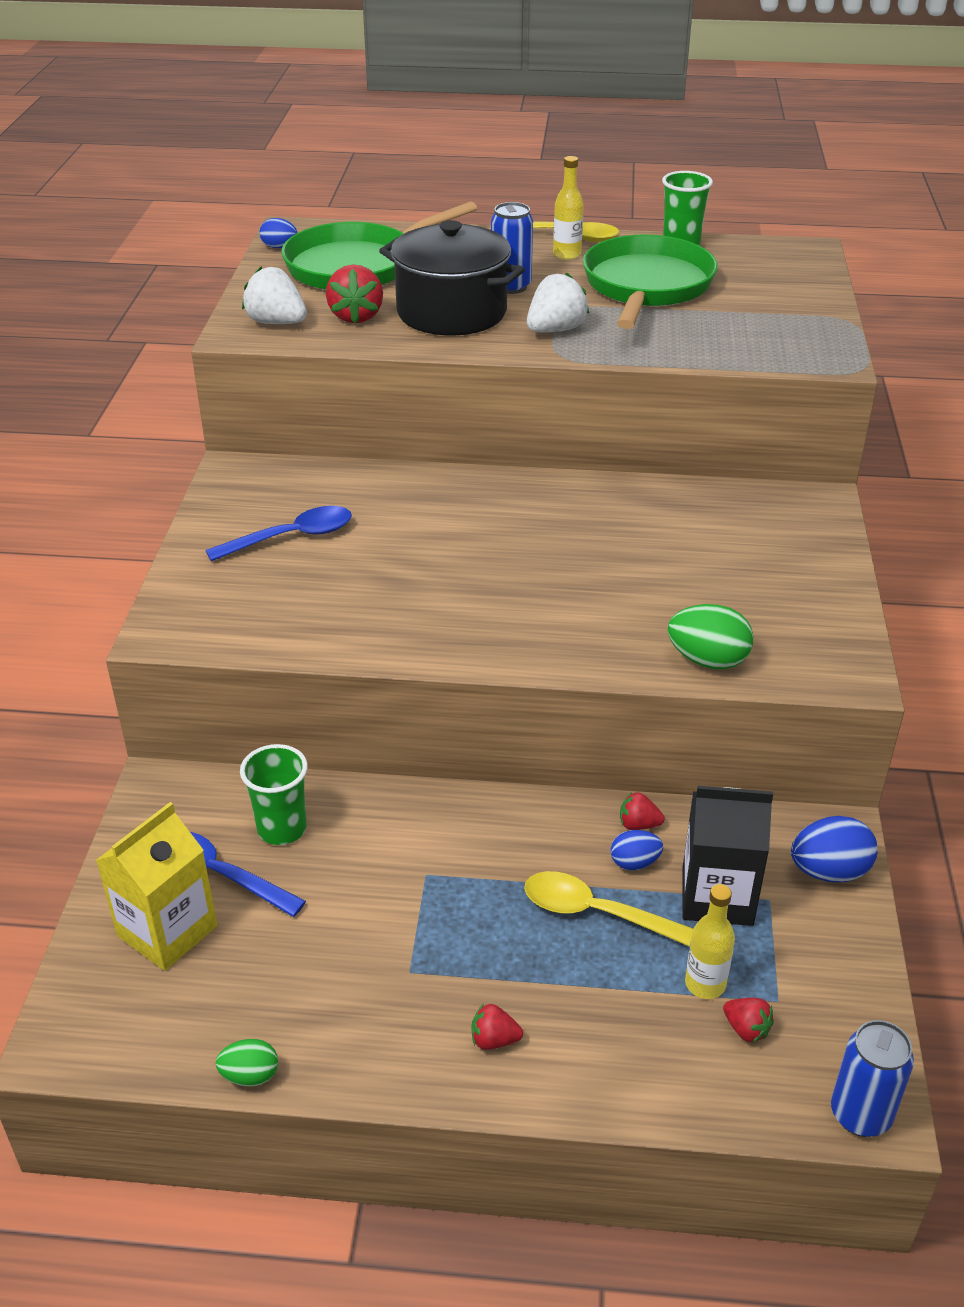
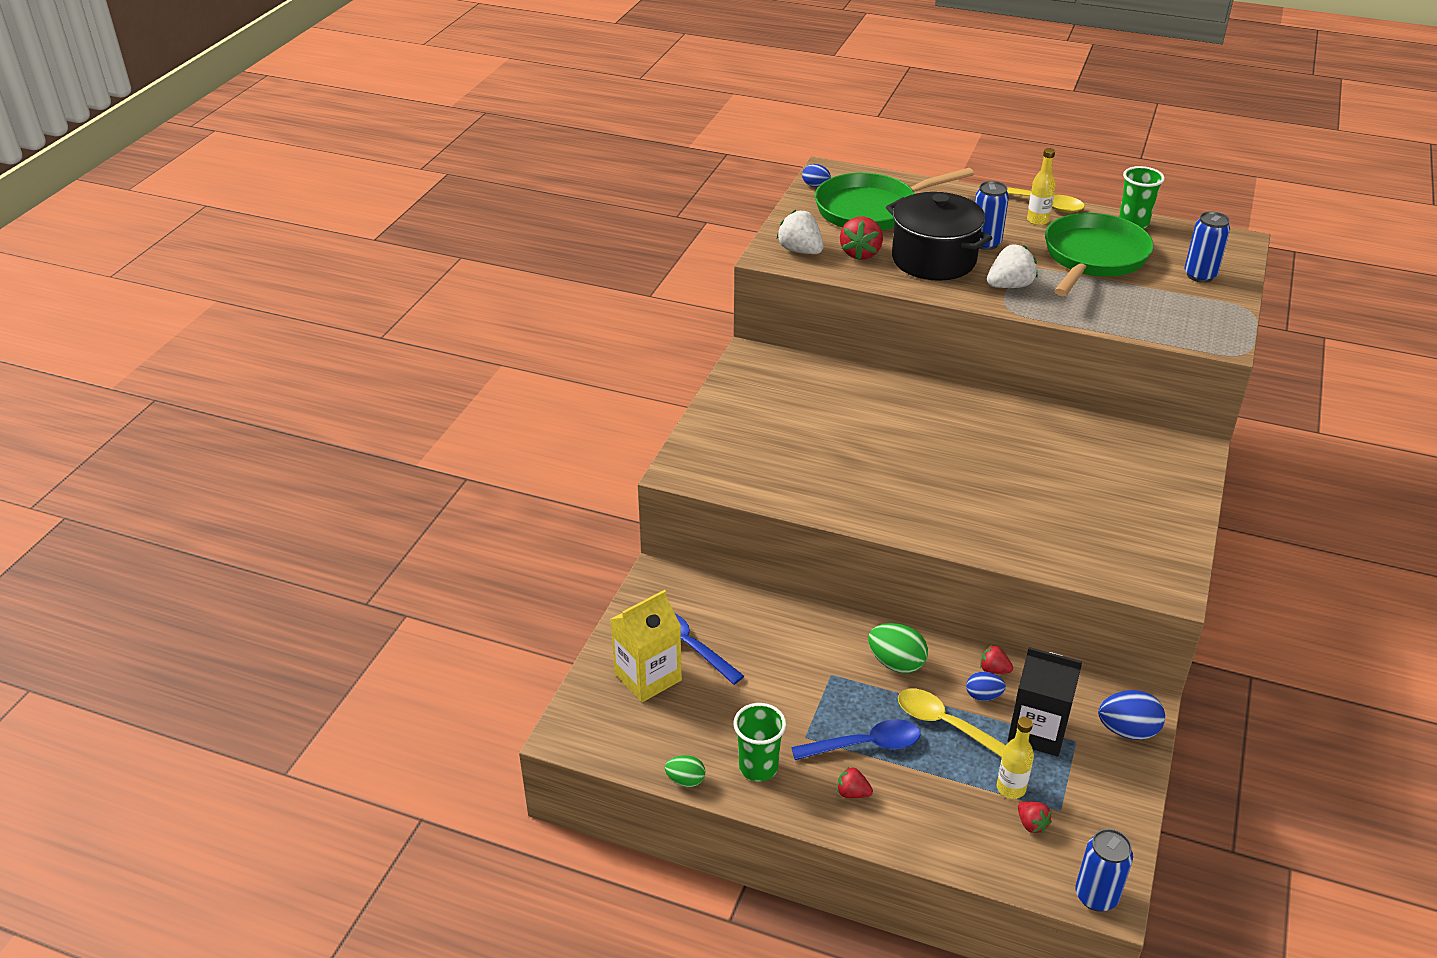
camera: 15 degrees right, 0 degrees up
blue spoon [205,506,352,562] -> blue spoon moved to [791,719,921,760]
green cup [240,744,308,845] -> green cup moved to [733,703,786,781]
green egg [668,604,754,669] -> green egg moved to [868,623,928,673]
none -> blue can [1184,211,1230,283]

